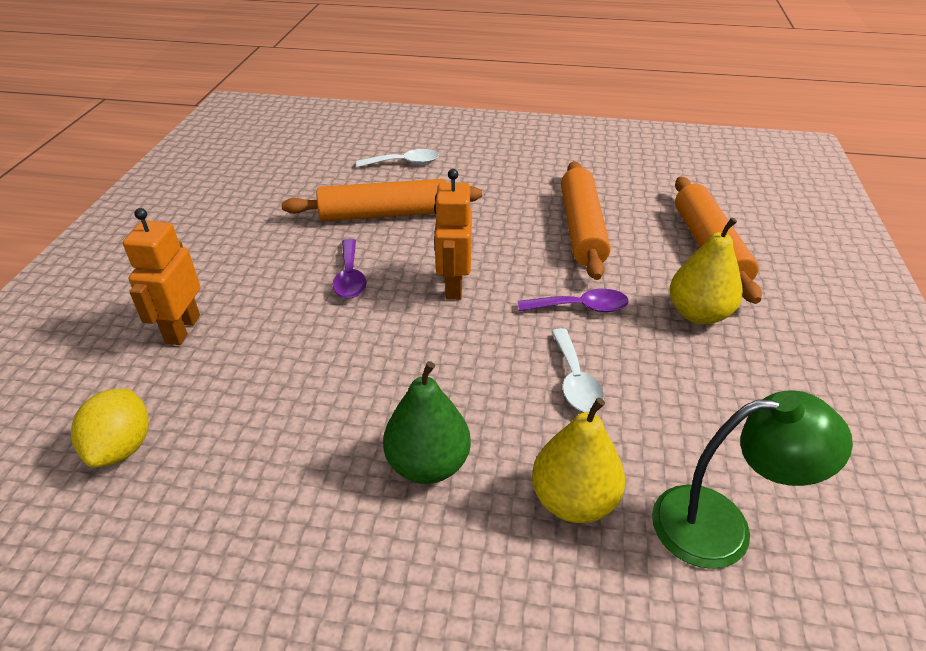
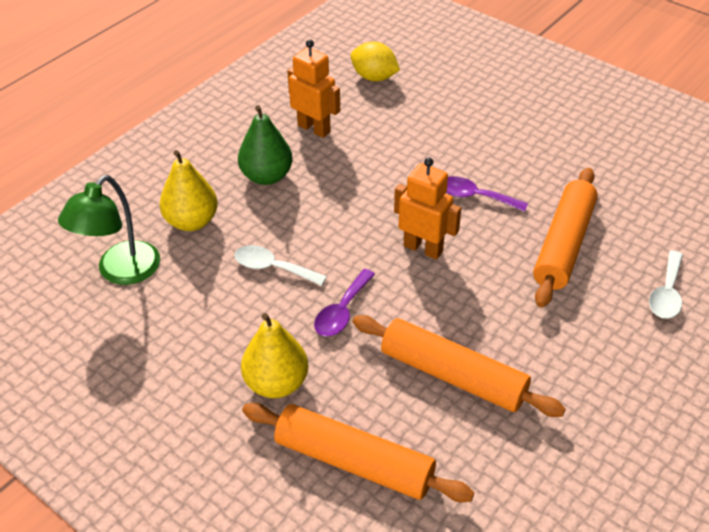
camera: 120 degrees right, 5 degrees up
orange robot [123,208,200,345] -> orange robot moved to [287,40,340,138]

